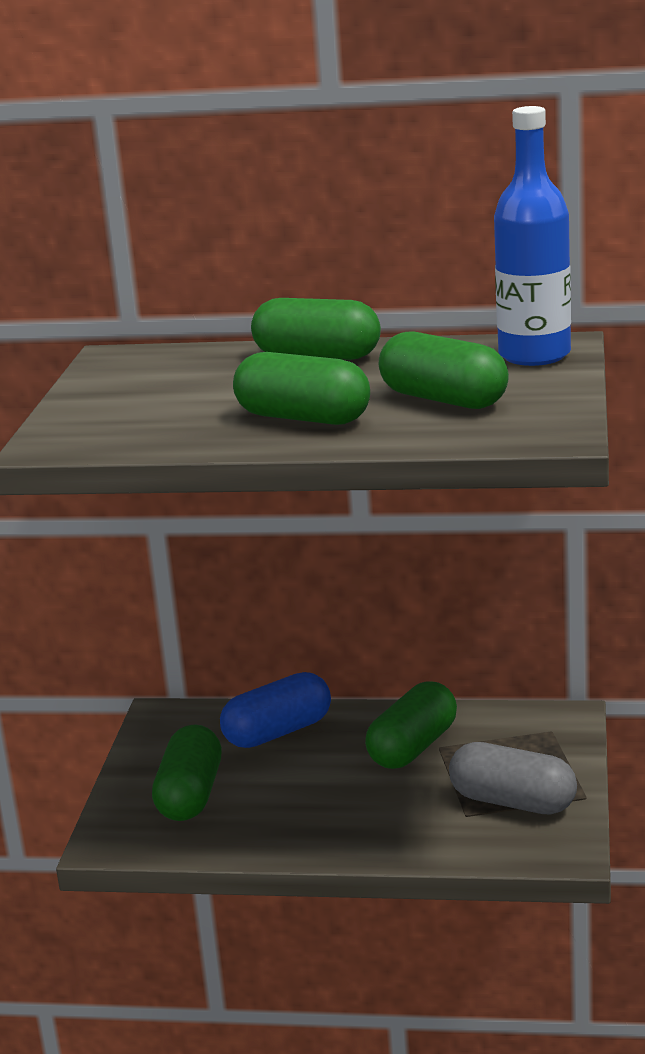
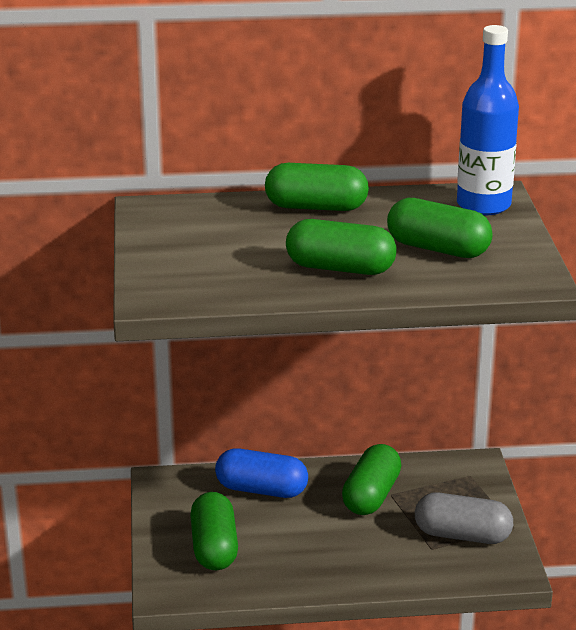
camera: 15 degrees left, 5 degrees up
blue capsule [220,672,331,748] -> blue capsule turned 60 degrees clockwise [215,448,308,498]

